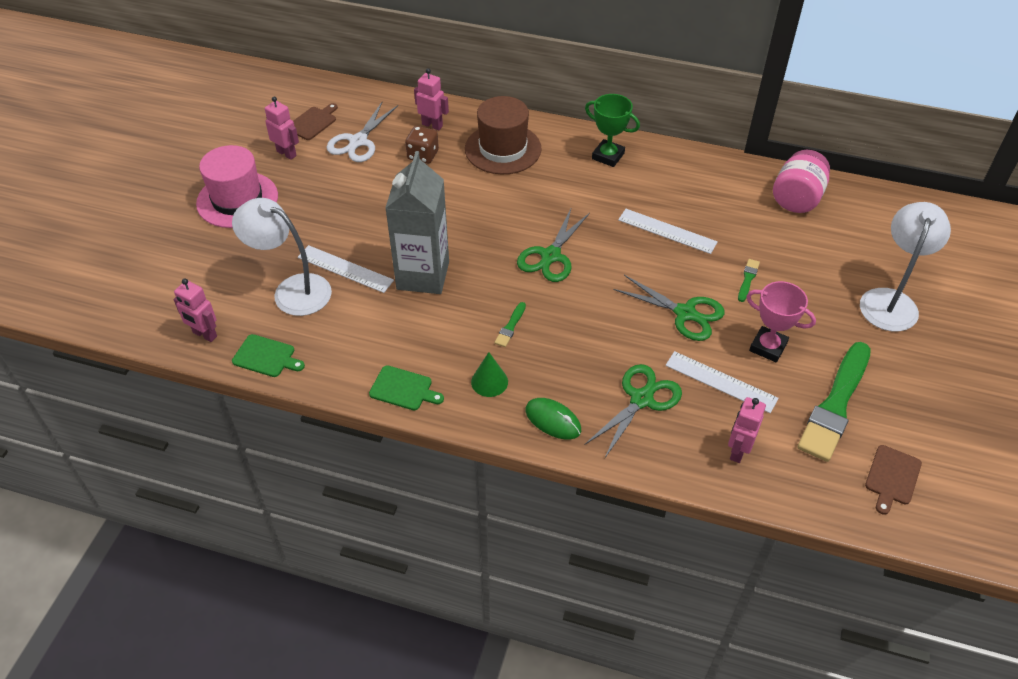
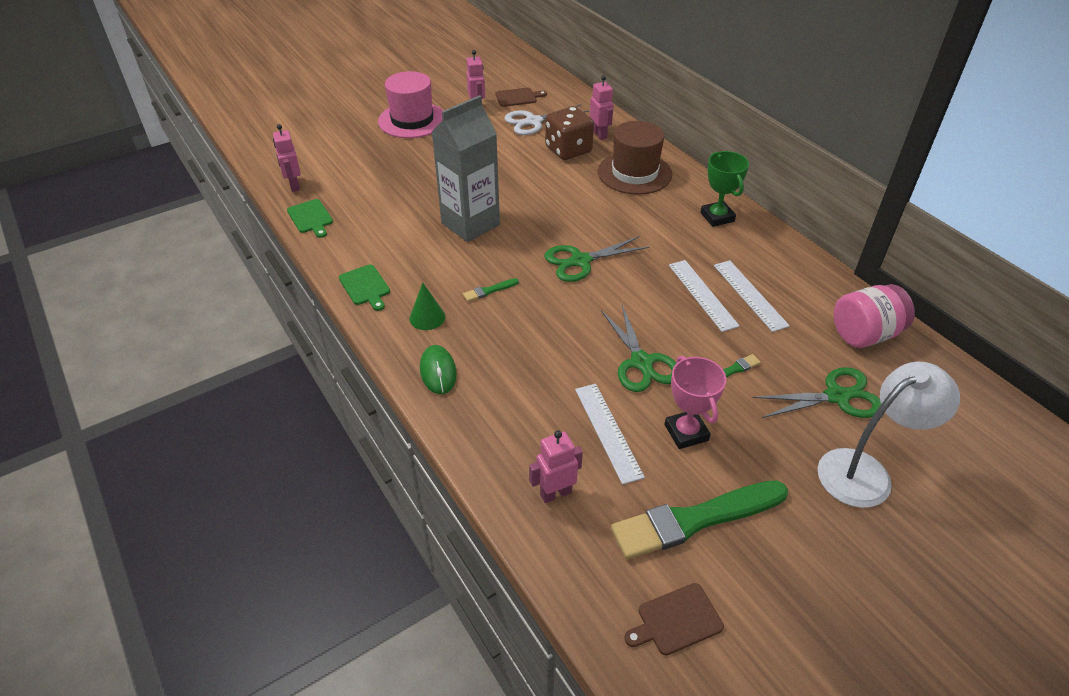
camera: 40 degrees right, 5 degrees down
white lamp [232,198,332,316] -> none
white ruler [298,245,394,293] -> white ruler moved to [714,260,790,332]
brown dice [405,126,439,164] -> brown dice [545,106,594,160], size x1.52
green scissors [585,364,682,458] -> green scissors moved to [753,367,881,418]

